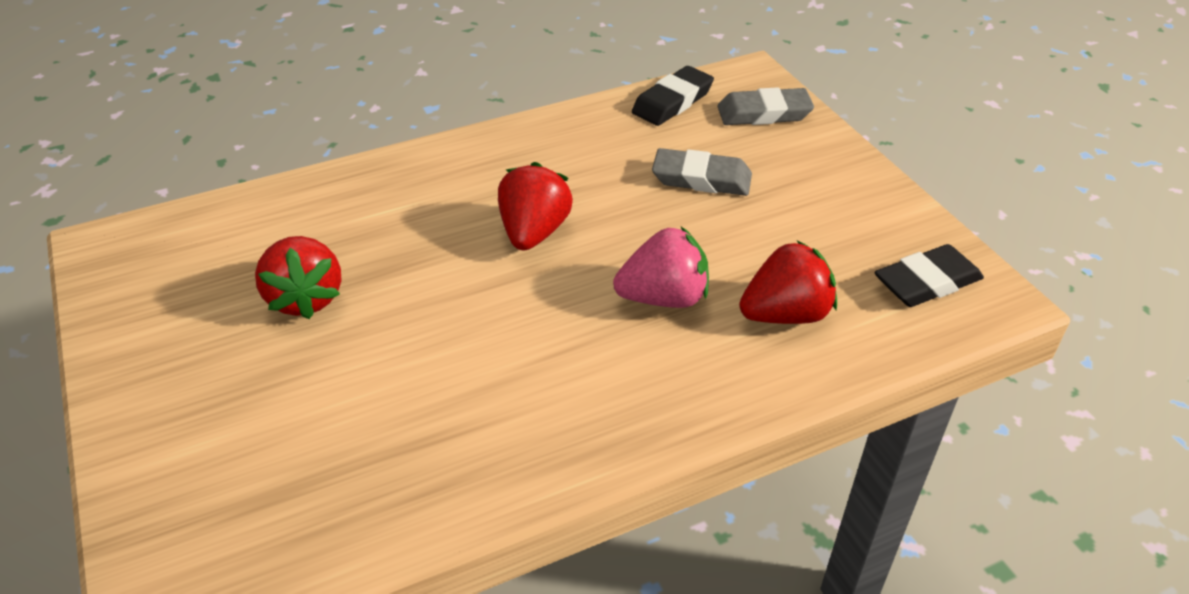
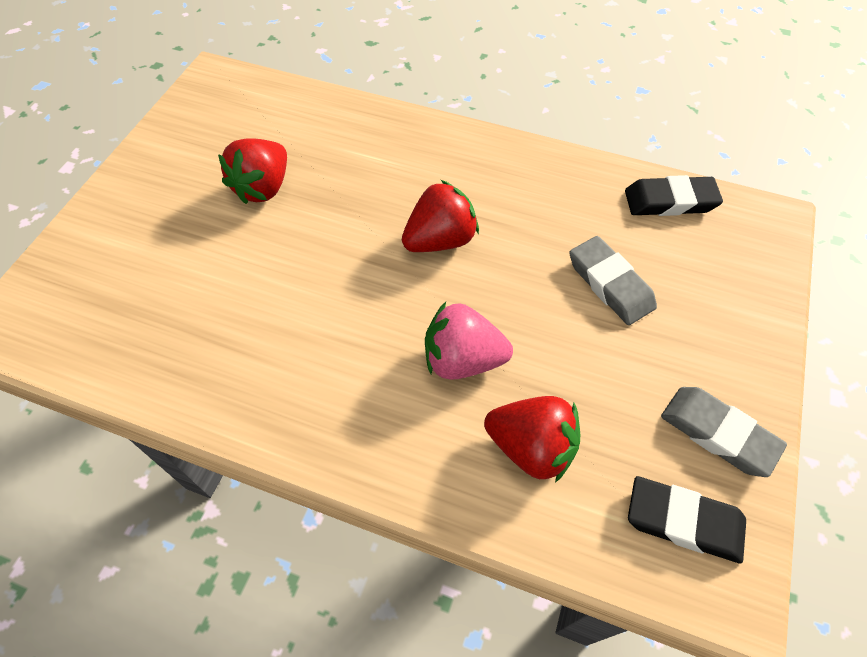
camera: 45 degrees right, 15 degrees up
pink strawberry [613,227,709,308] -> pink strawberry turned 150 degrees clockwise [425,302,513,380]
grey eraser [717,87,814,125] -> grey eraser moved to [661,387,787,477]

